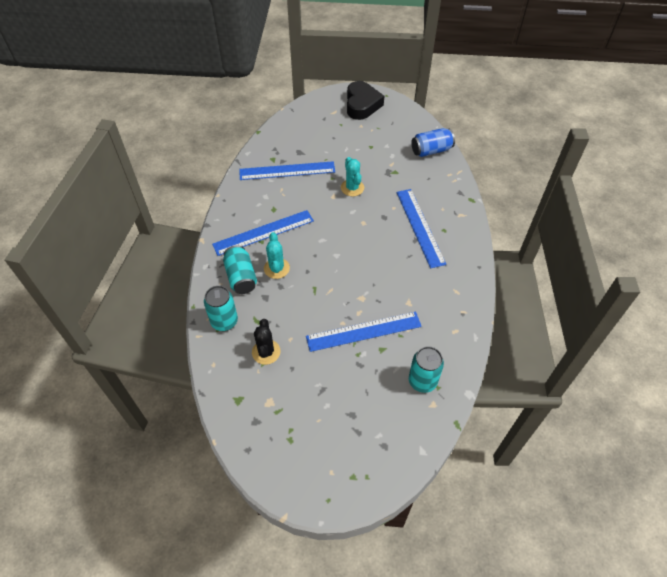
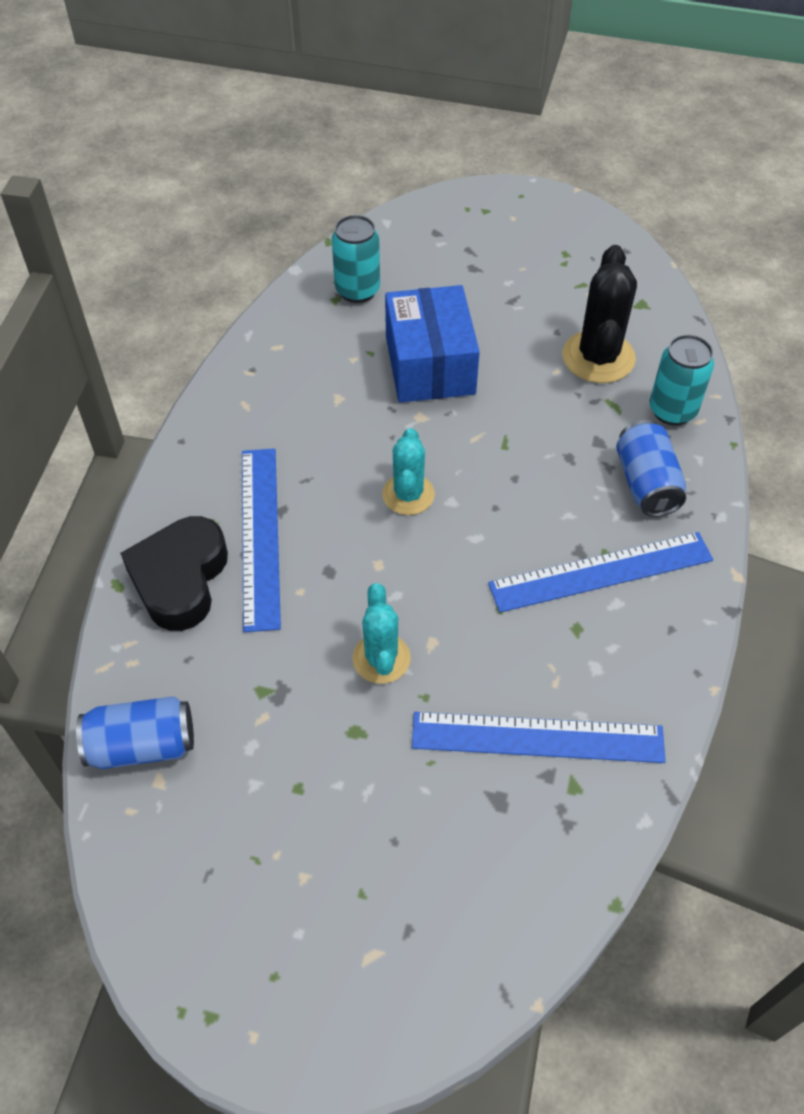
camera: 170 degrees left, 0 degrees up
turquoise can [223,245,257,294] -> blue can [616,420,686,517]
black cactus [252,319,281,365] -> black cactus [562,245,637,383], size x1.53
turquoise cactus [264,232,290,279] -> turquoise cactus moved to [382,428,435,515]
blue ruler [306,312,422,352] -> blue box [385,285,480,403]
black heart [347,81,384,120] -> black heart moved to [120,516,228,631]

